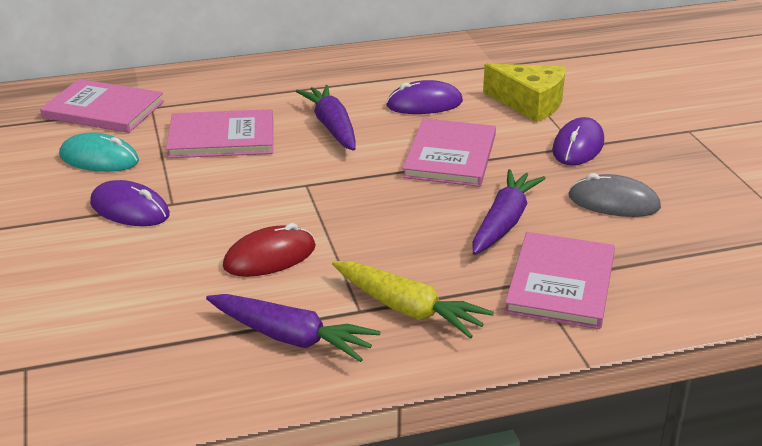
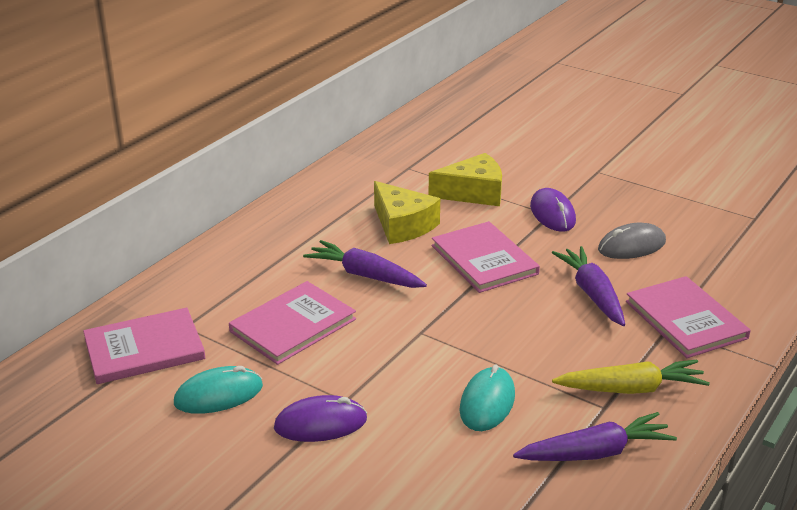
camera: 40 degrees left, 0 degrees up
red mouse [223,223,316,277] -> turquoise mouse [459,364,515,431]
purple mouse [386,80,463,114] -> yellow cheese [374,181,440,244]

